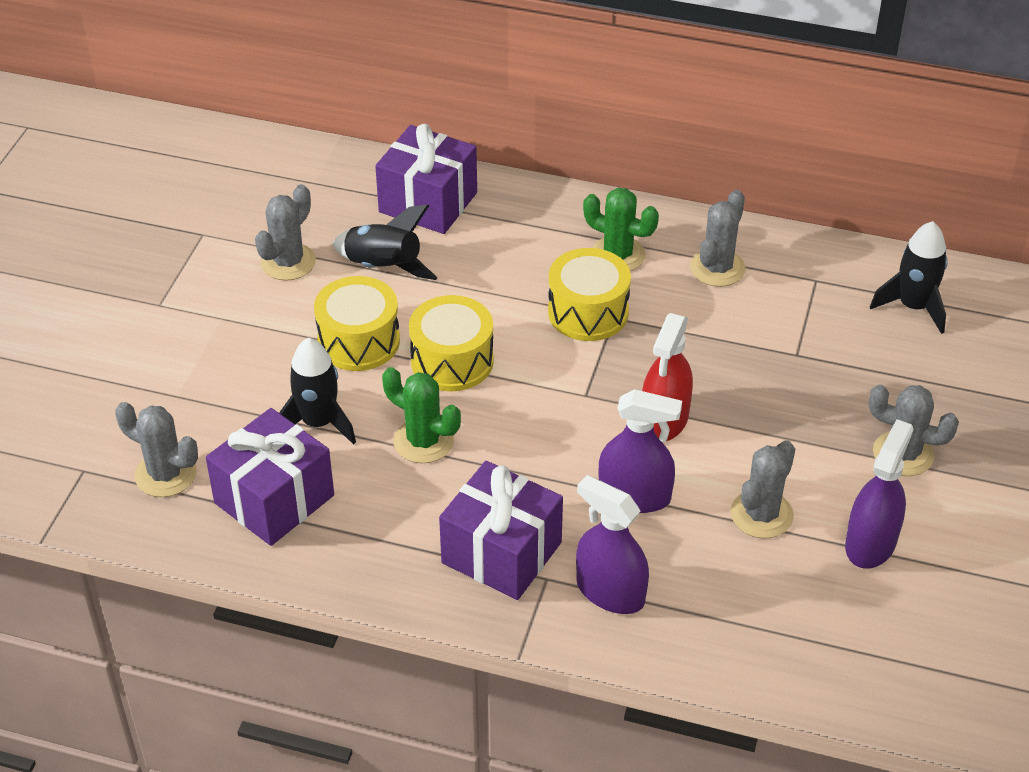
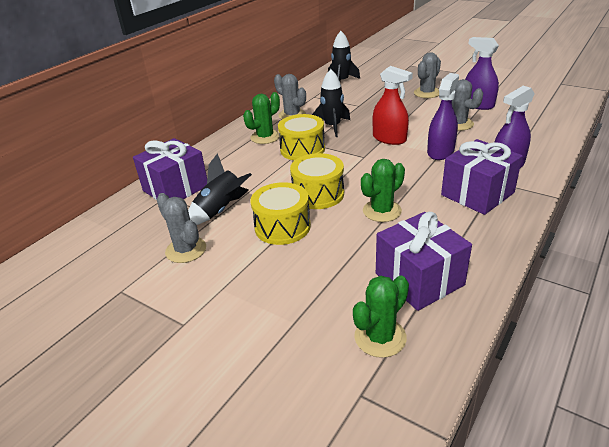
camera: 70 degrees left, 10 degrees down
grey cactus [115,402,198,497] -> green cactus [353,276,409,358]
black rocket [279,338,356,445] -> black rocket moved to [312,69,350,137]

